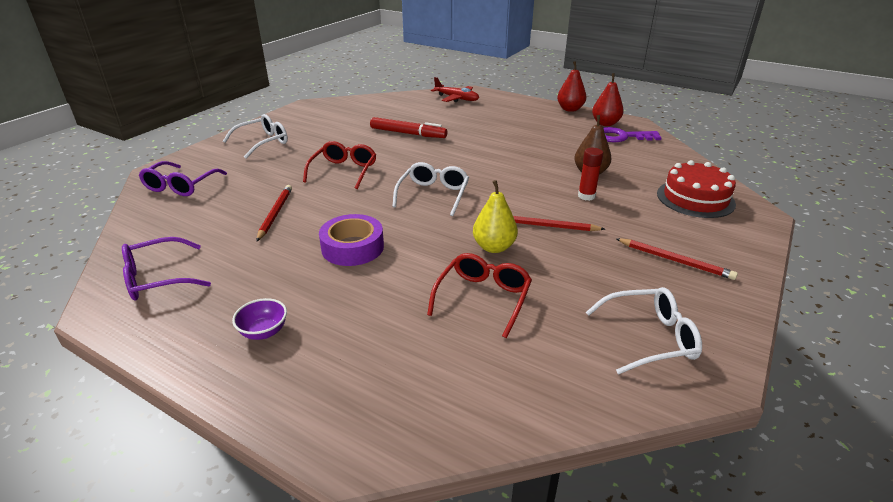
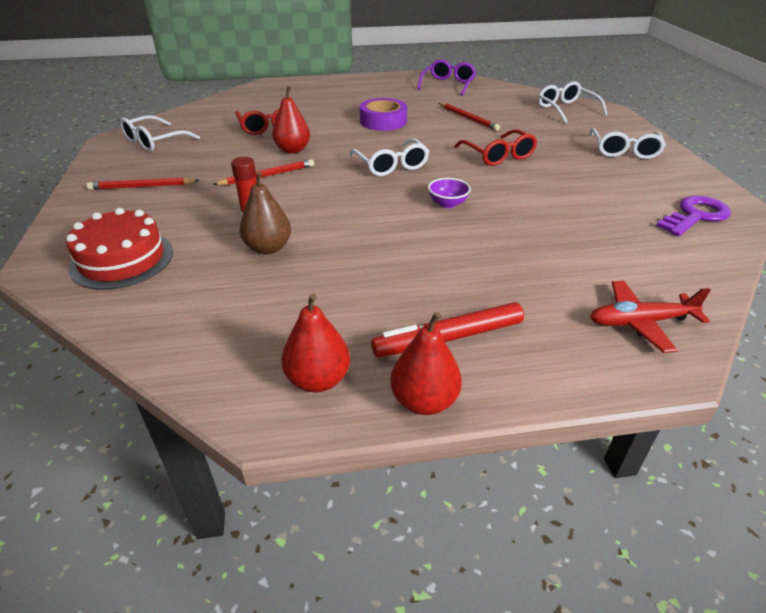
camera: 140 degrees right, 5 degrees up
purple glasses [139,161,227,196] -> white glasses [538,81,607,123]
purple bowl [232,298,287,340] -> purple bowl moved to [428,178,471,208]
red marker [370,117,447,138] -> red marker moved to [371,302,524,357]
yellow pear [473,180,518,253] -> red pear [272,86,310,153]
purple key [603,127,662,142] -> purple key moved to [656,196,731,236]

